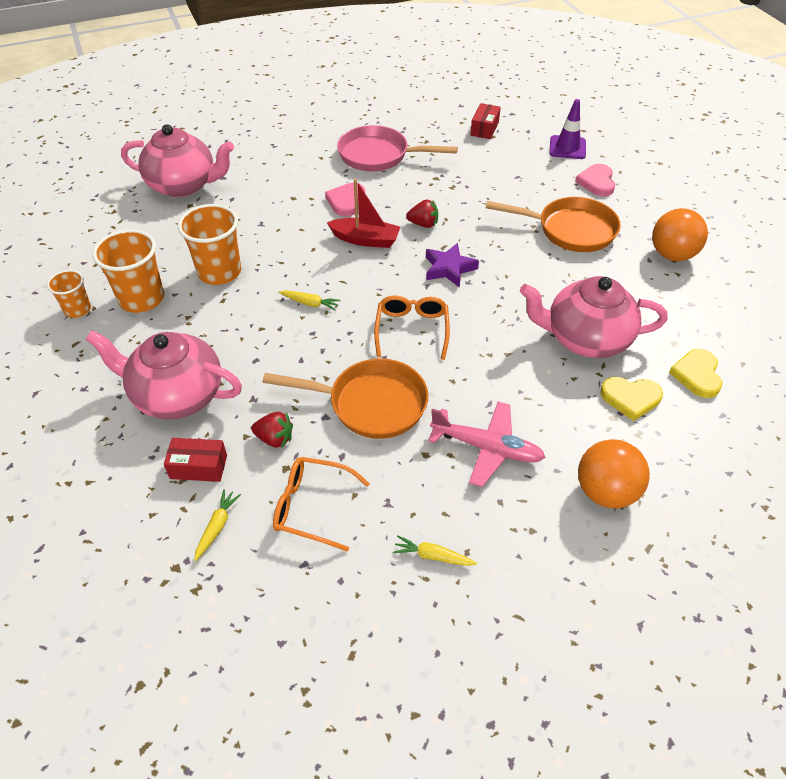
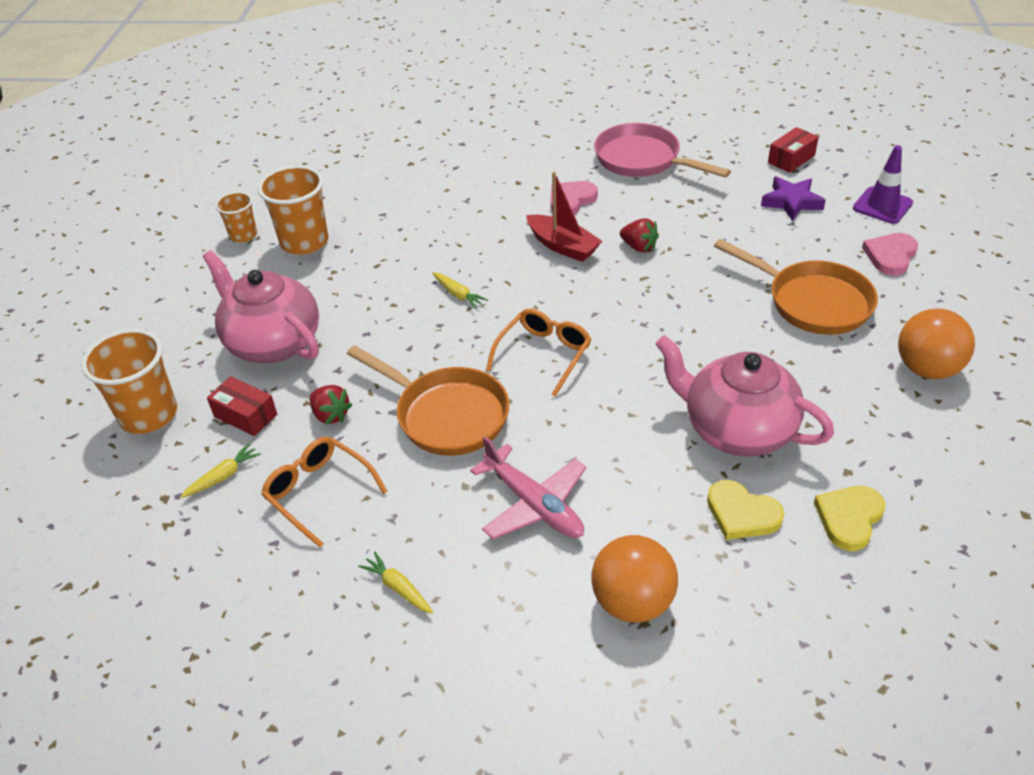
camera: 30 degrees right, 5 degrees down
pink teapot [121,124,234,197] -> none
orange cup [178,204,241,285] -> orange cup moved to [81,329,177,434]
purple star [426,243,479,288] -> purple star moved to [761,176,826,221]

